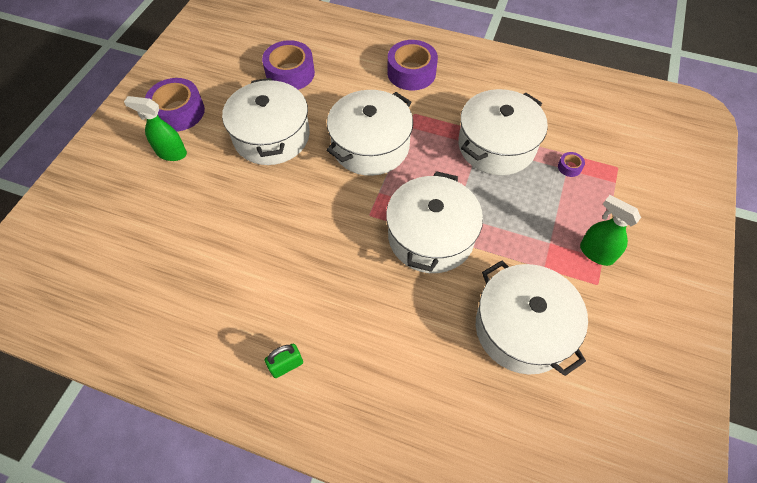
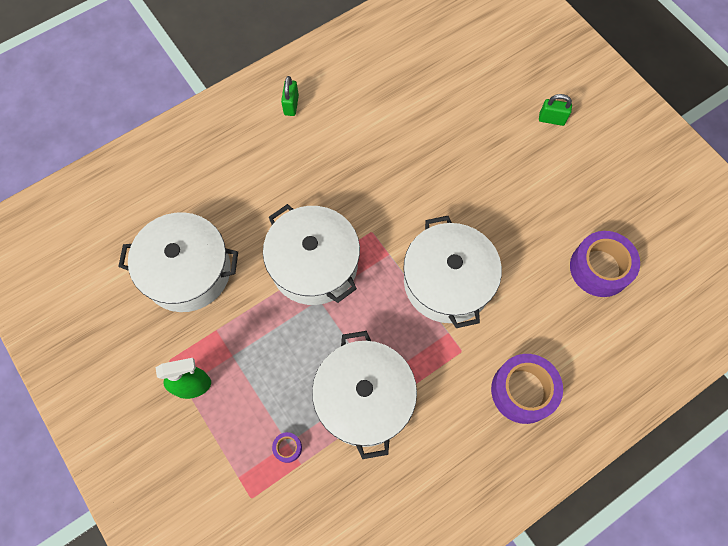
camera: 125 degrees right, 10 degrees up
green spray bottle [124,96,187,161] -> green padlock [539,94,572,126]
purple tape [145,78,205,132] -> none
white pot [222,78,310,165] -> none

